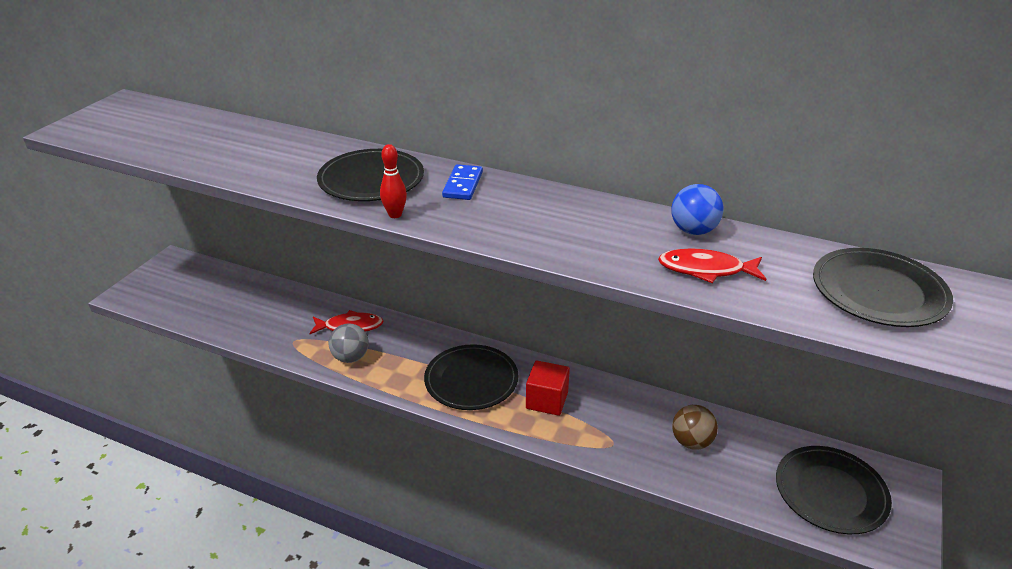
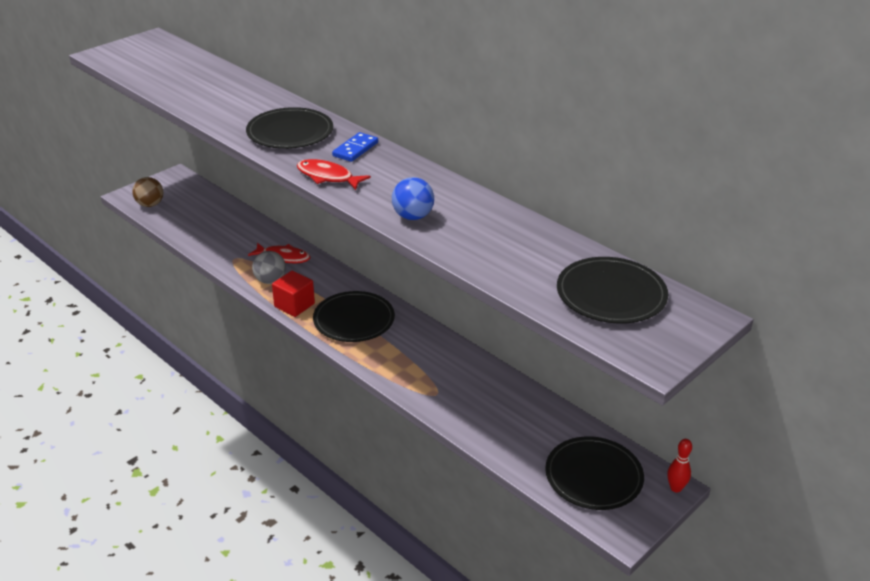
camera: 20 degrees right, 0 degrees up
red bowling pin [380,144,407,218] -> red bowling pin moved to [667,439,692,493]
red cube [526,360,570,416] -> red cube moved to [272,270,315,317]
red fish [658,248,766,283] -> red fish moved to [297,159,371,190]
blue ball [671,184,724,235] -> blue ball moved to [392,177,434,220]
brown ball [672,405,718,450] -> brown ball moved to [132,177,163,207]

